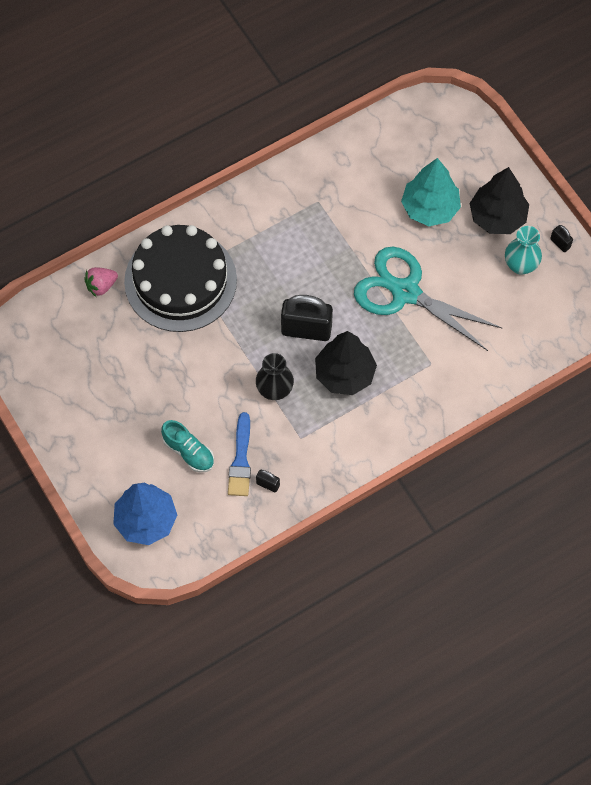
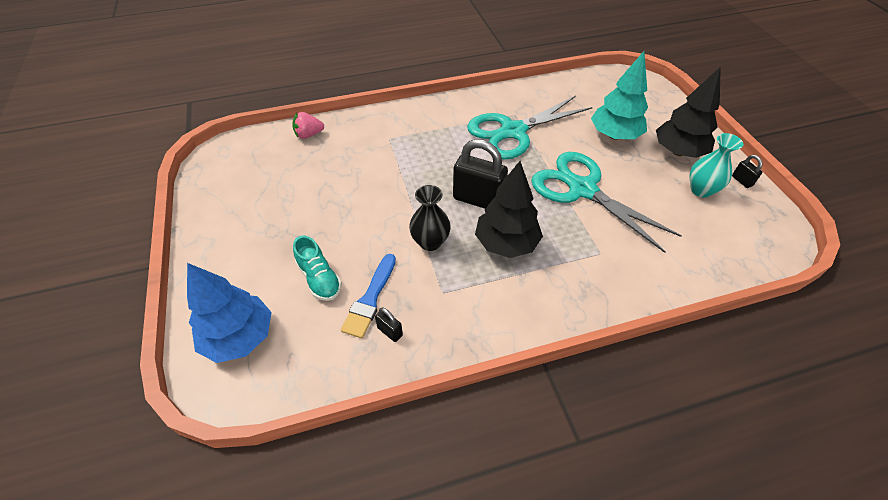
camera: 15 degrees right, 15 degrees down
black cake [124,225,237,332] -> none
none -> turquoise scissors [467,96,593,160]

